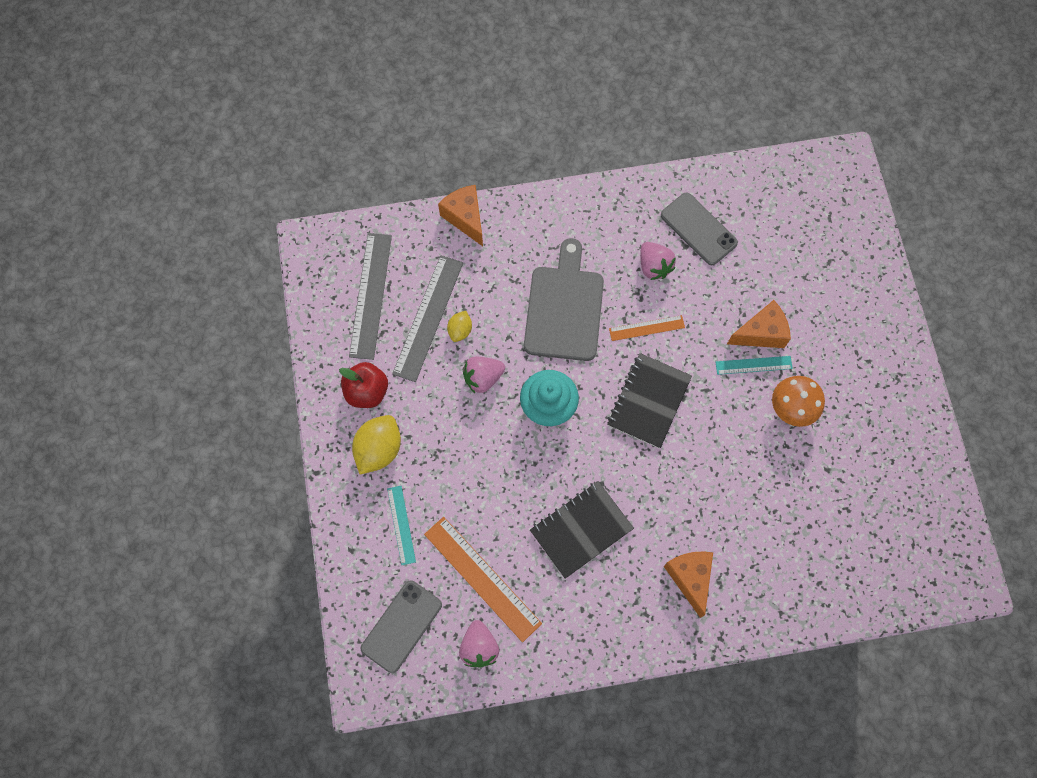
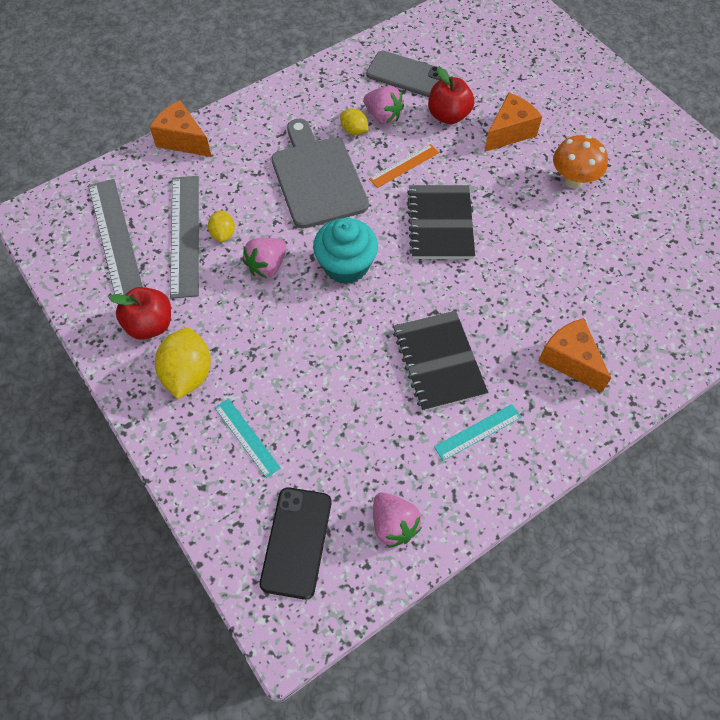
camera: 25 degrees left, 10 degrees down
grey phone [361,581,442,673] -> black phone [259,487,332,600]
orange ruler [424,517,542,642] -> none
black notebook [530,481,634,579] -> black notebook turned 45 degrees counterclockwise [393,311,488,412]
turquoise ruler [715,356,793,375] -> turquoise ruler moved to [434,404,521,461]
none -> yellow lemon [340,109,369,135]
none -> red apple [428,67,474,124]

